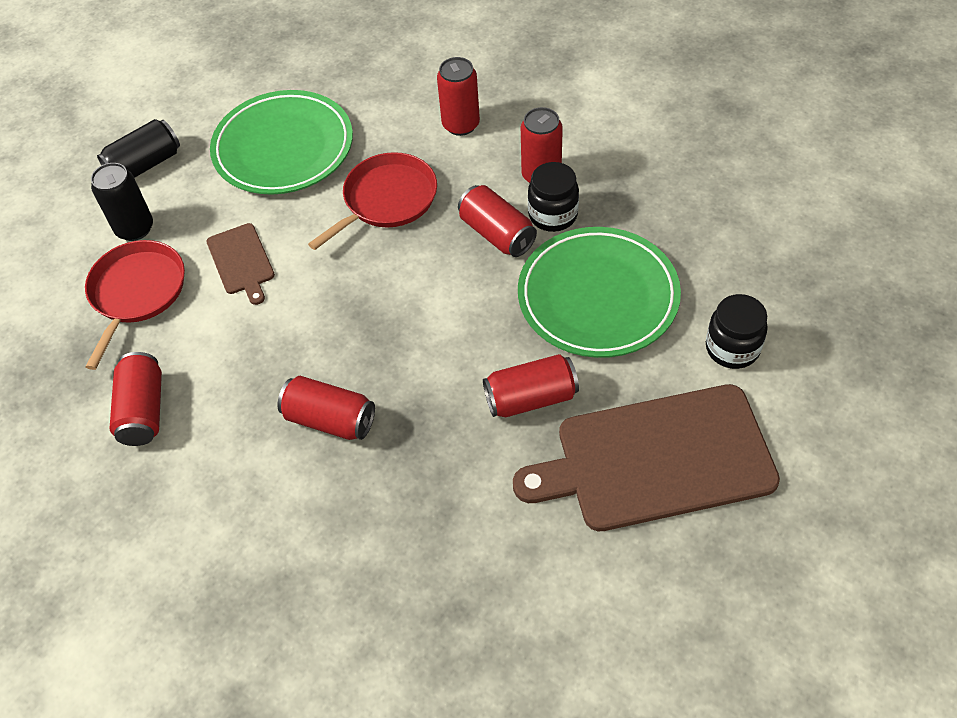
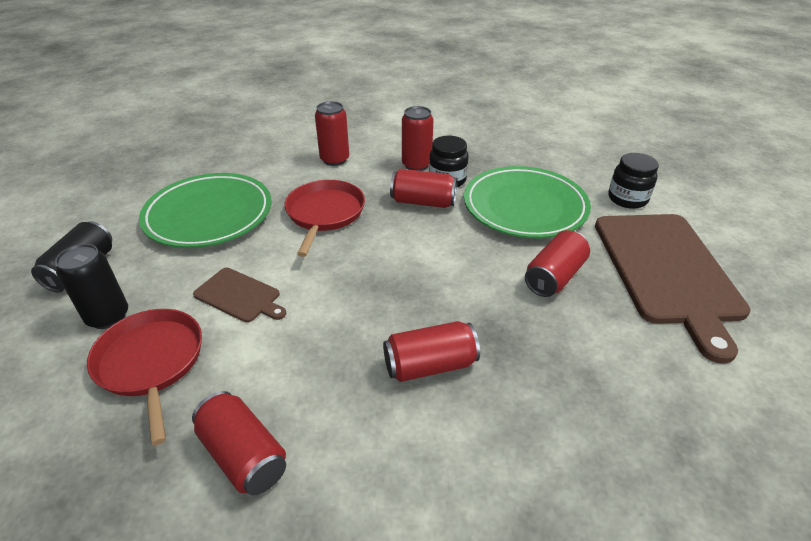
camera: 40 degrees left, 15 degrees down
brown cutting board [513,384,780,531] -> brown cutting board turned 45 degrees counterclockwise [595,214,751,364]

